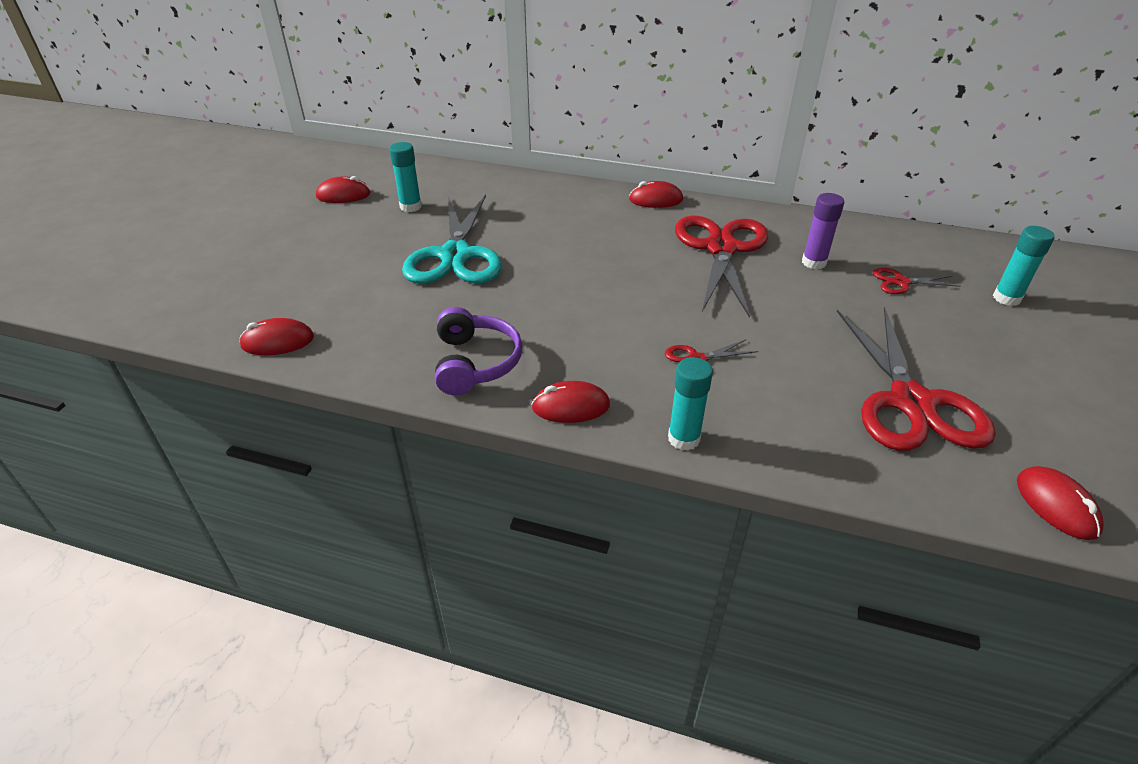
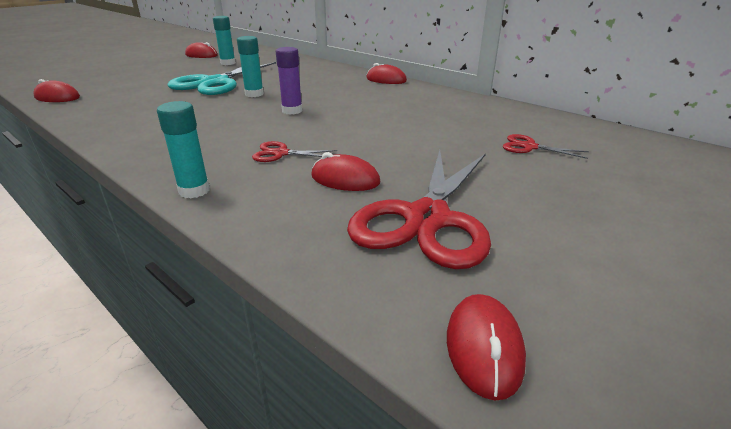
camera: 25 degrees right, 10 degrees down
purple headphones [435,307,522,395] -> none
red mouse [531,381,610,423] -> red mouse moved to [311,152,380,191]
red scissors [675,215,768,318] -> none
purple glue stick [802,193,845,270] -> purple glue stick moved to [276,47,302,115]
turquoise glue stick [993,226,1055,306] -> turquoise glue stick moved to [237,36,264,97]

